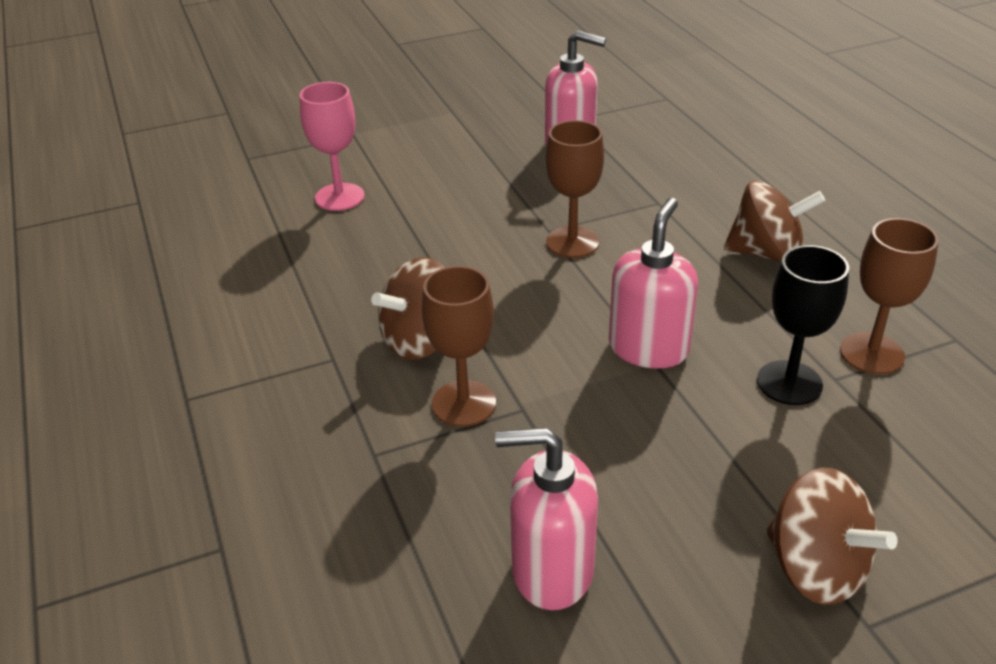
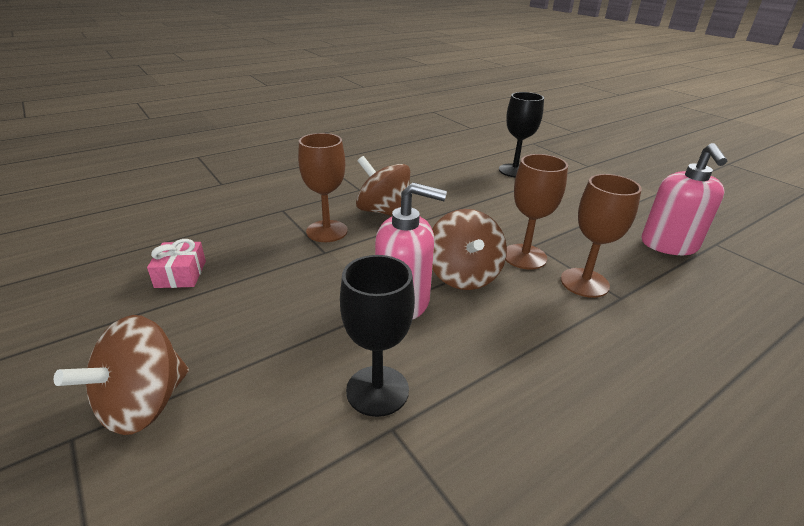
camera: 75 degrees right, 5 degrees down
pink goblet [300,82,365,211] -> black goblet [499,92,544,177]
pink soap dispenser [495,427,598,610] -> pink gift [147,239,206,288]
brown spinning top [724,180,825,262] -> brown spinning top moved to [432,209,507,290]
brown goblet [840,218,939,374] -> brown goblet moved to [561,174,642,298]

